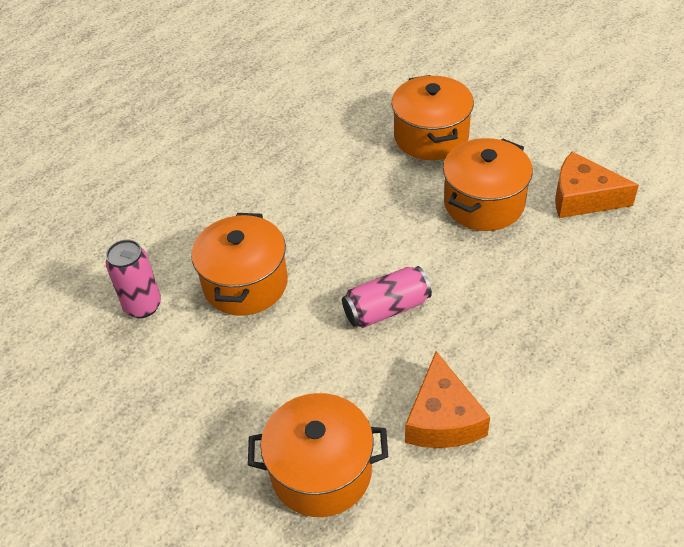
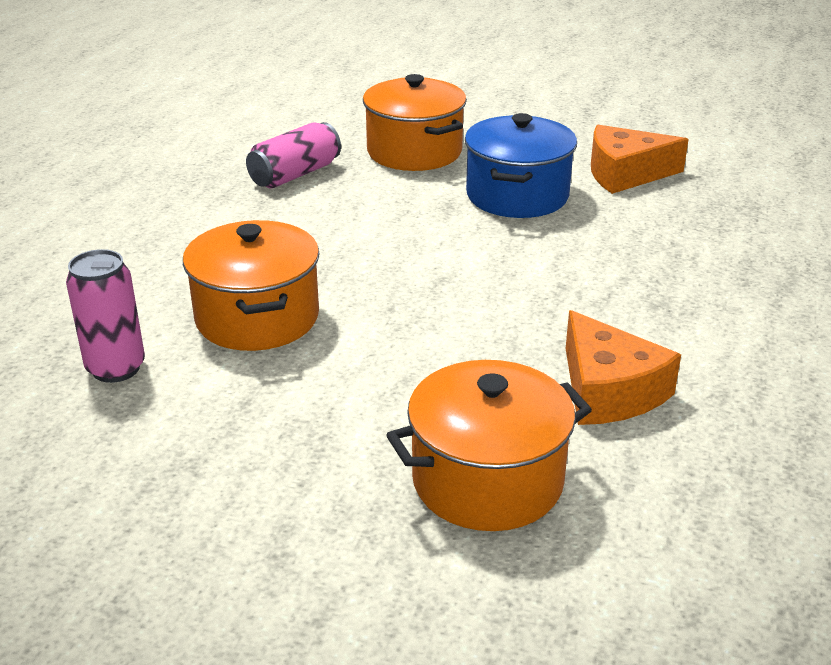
camera: 25 degrees left, 15 degrees down
pink can [342,266,432,328] -> pink can moved to [246,122,341,188]
orange pot [443,138,533,231] -> blue pot [465,113,577,218]

